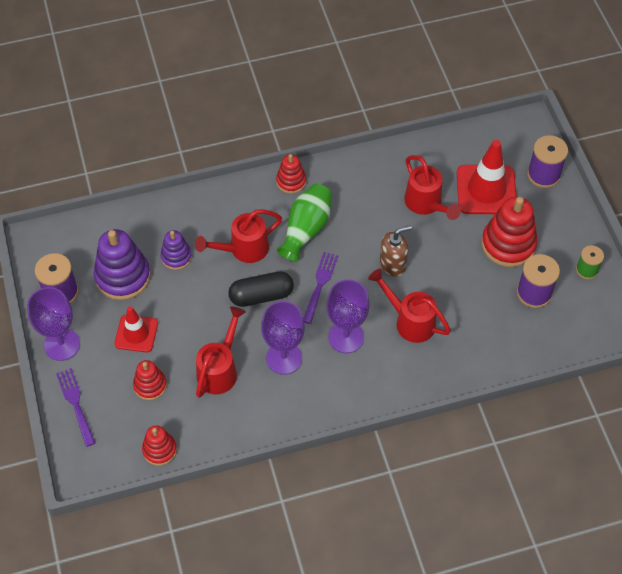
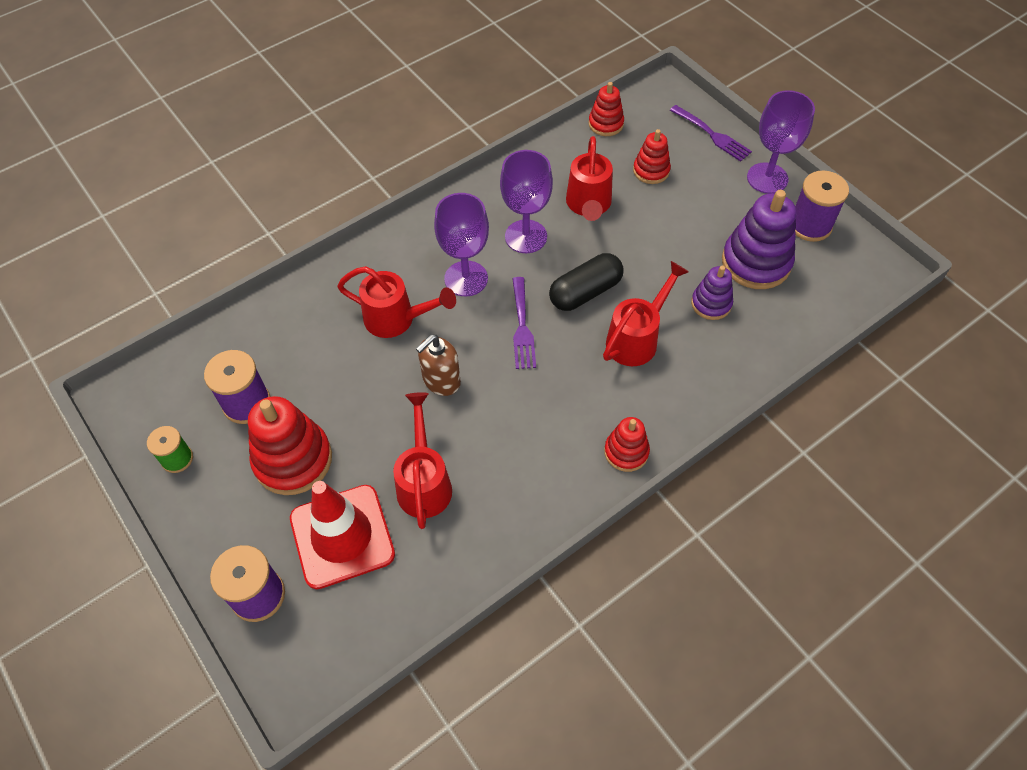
camera: 160 degrees right, 0 degrees up
red traffic cone [114,306,158,352] -> none
green vase [277,183,332,262] -> none
red watering can [404,155,461,220] -> red watering can turned 45 degrees clockwise [393,392,452,529]

